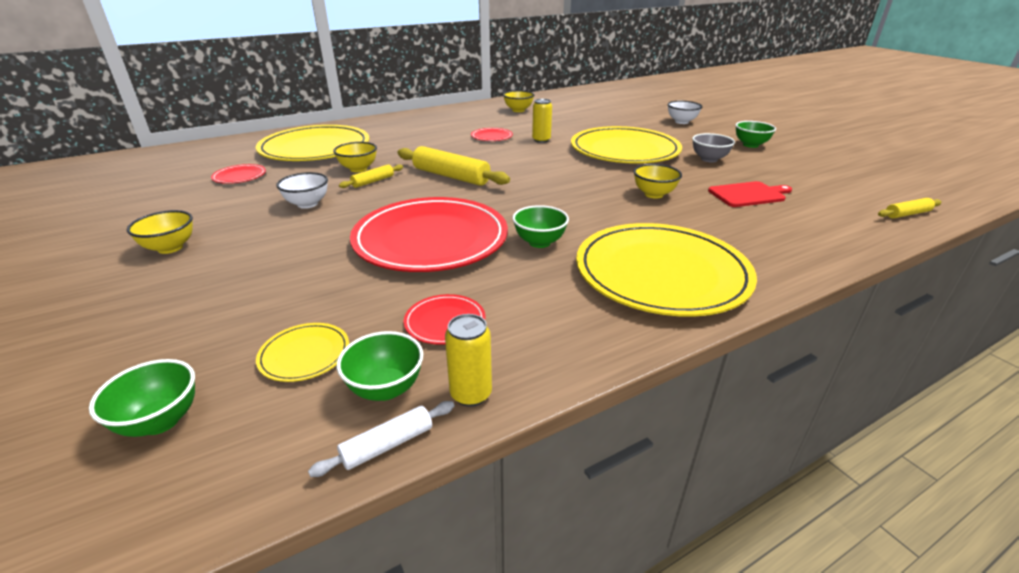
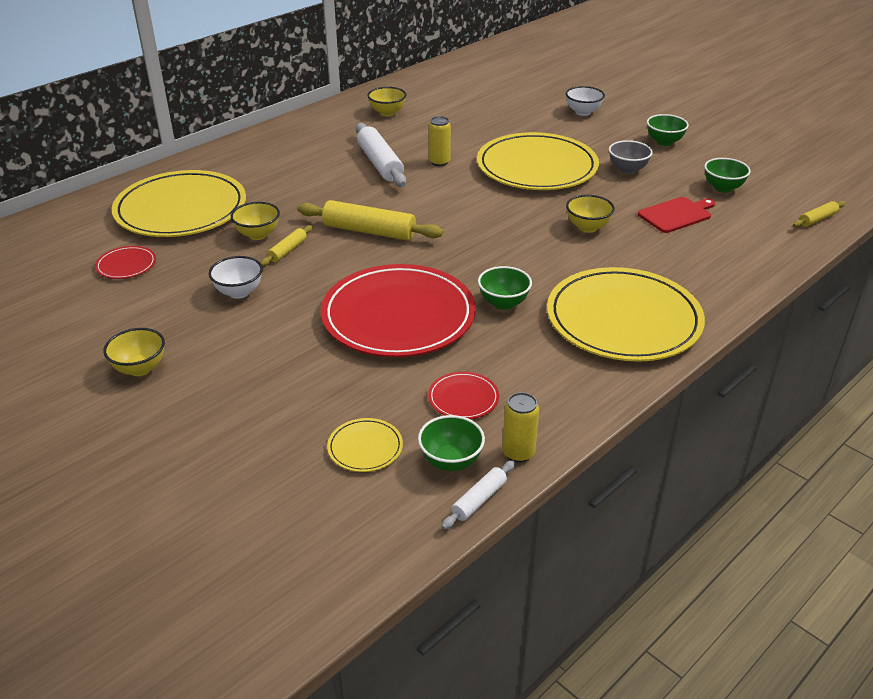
camera: 15 degrees left, 5 degrees up
green bowl [89,359,195,437] -> green bowl moved to [704,158,751,193]
red plate [471,128,513,141] -> white rolling pin [356,123,406,187]

